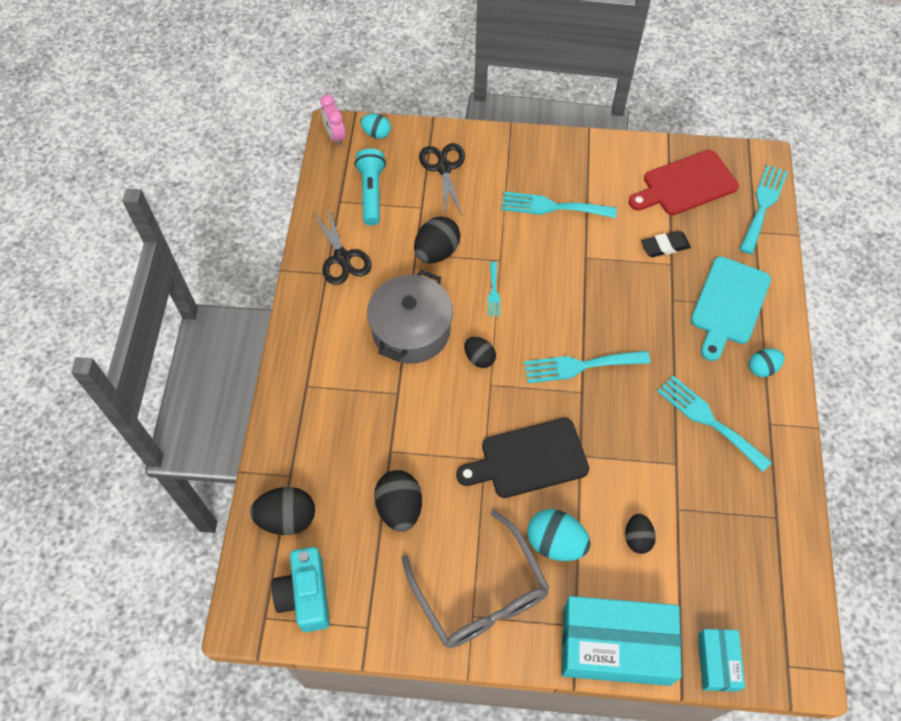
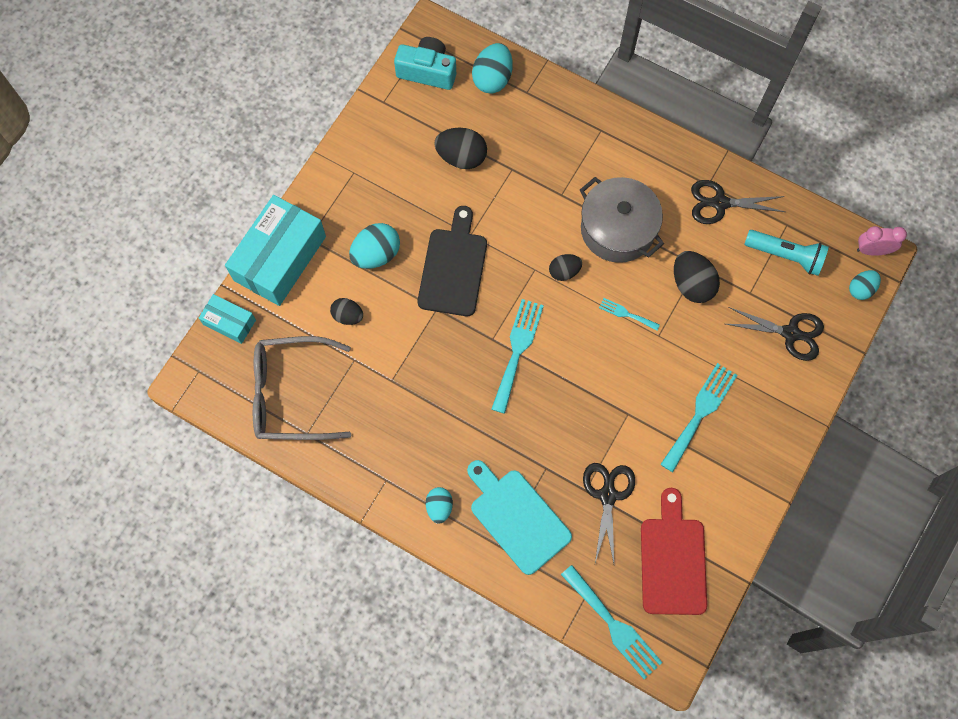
camera: 115 degrees right, 10 degrees up
black egg [250,487,315,535] -> turquoise egg [472,43,512,94]
grey glasses [401,510,550,648] -> grey glasses moved to [253,336,352,440]
black eraser [641,231,691,257] -> black scissors [583,463,635,563]
turquoise fork [657,375,772,472] -> none

